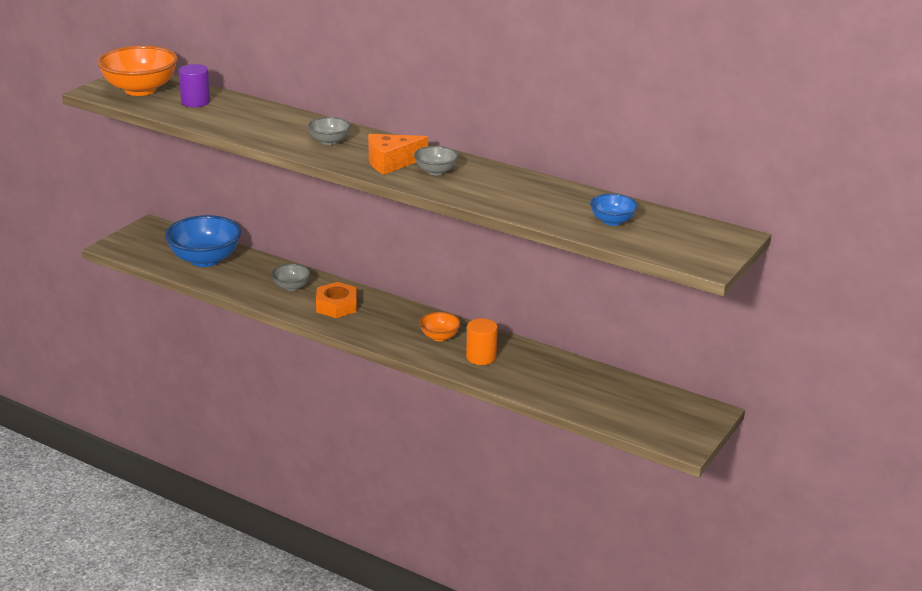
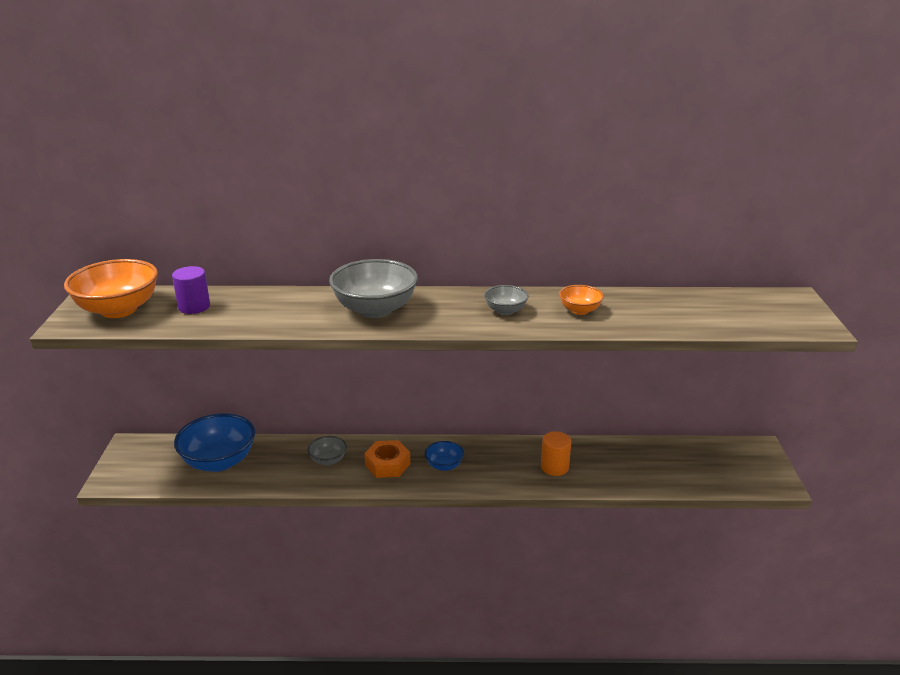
camera: 30 degrees left, 0 degrees up
grey bowl [308,117,350,145] -> grey bowl [329,259,418,318], size x1.98
orange cheese [368,134,428,175] -> none
orange bowl [419,312,461,341] -> orange bowl moved to [559,285,604,315]
blue bowl [590,194,638,226] -> blue bowl moved to [425,441,464,471]

